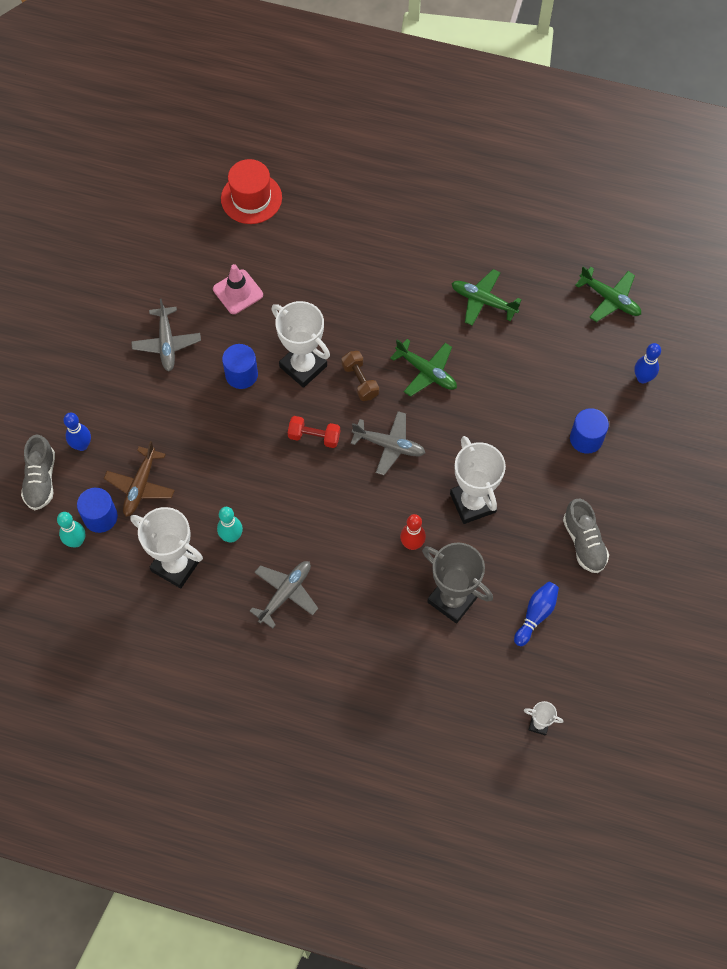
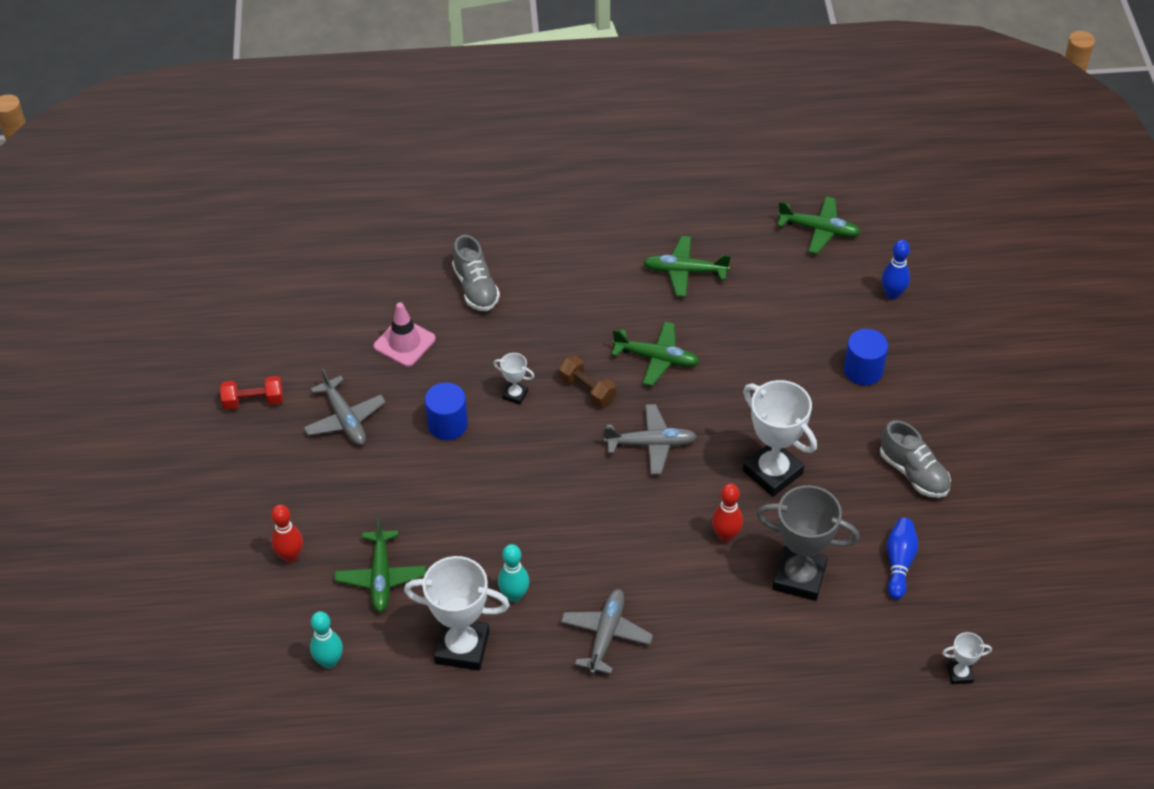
camera: 20 degrees left, 15 degrees down
grey shoe [21,434,55,510] -> grey shoe moved to [452,235,500,311]
blue bowling pin [63,413,91,451] -> red bowling pin [271,504,303,563]
blue cylinder [77,488,118,533] -> none
brown plane [104,441,175,517] -> green plane [335,518,426,612]
red hat [221,159,282,224] -> none
white trophy [271,301,330,388] -> white trophy [494,353,534,405], size x0.47
red dumbbell [288,416,340,448] -> red dumbbell moved to [220,376,283,410]

